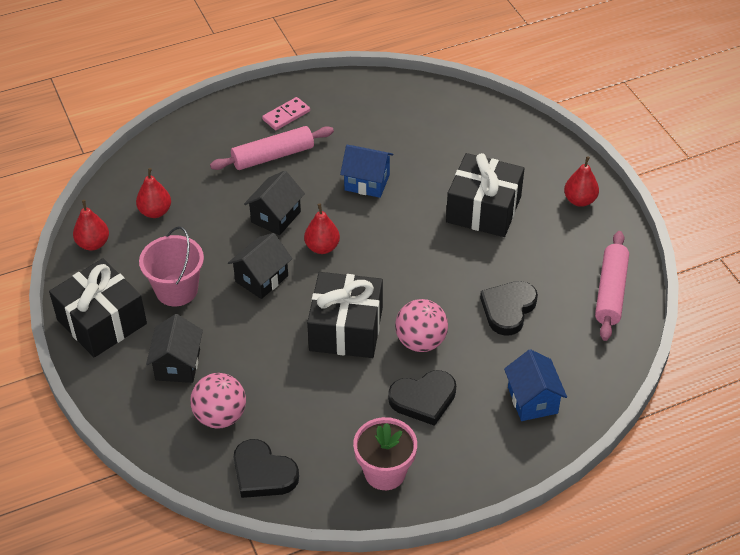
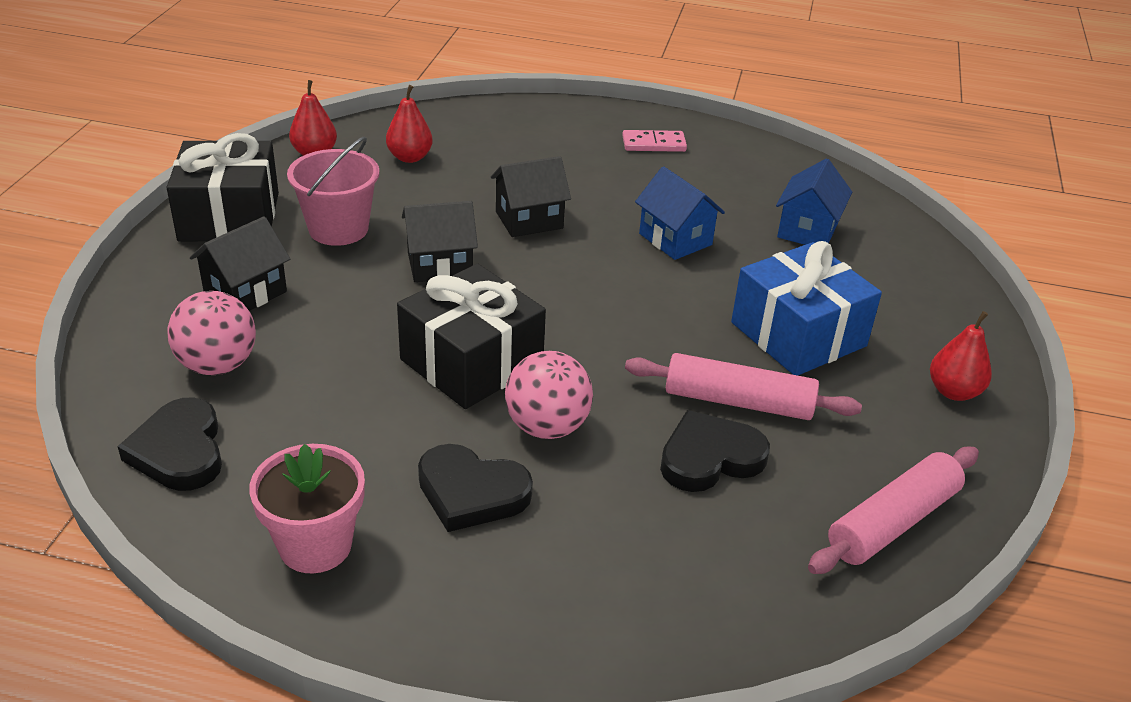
camera: 35 degrees right, 10 degrees down
pink rolling pin [210,126,334,170] -> pink rolling pin moved to [625,353,862,420]
red pear [304,203,340,254] -> none
black gift [446,153,524,237] -> blue gift [731,241,882,376]
blue house [504,349,567,421] -> blue house moved to [776,158,852,245]

